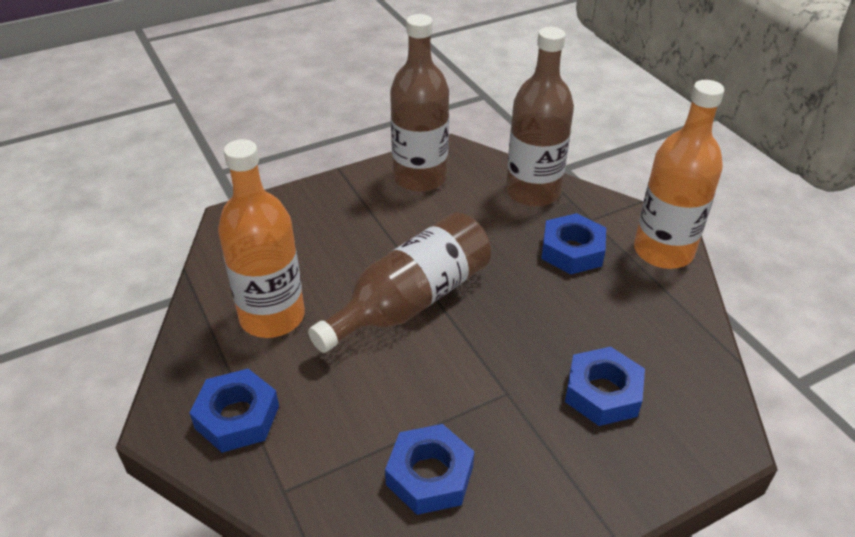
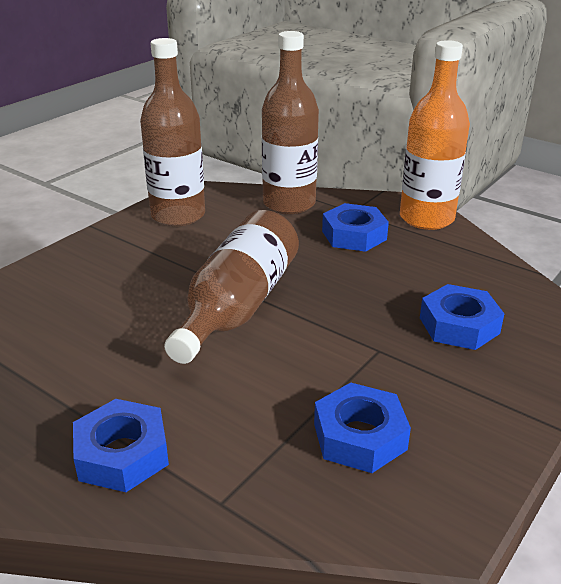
camera: 25 degrees left, 10 degrees down
orange bottle [218,139,305,338] -> none

